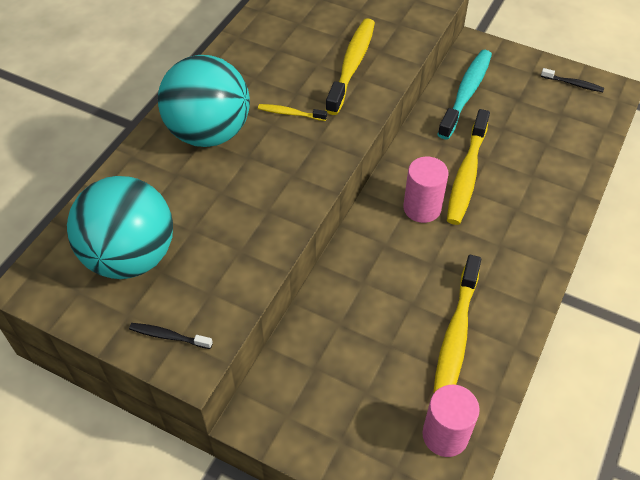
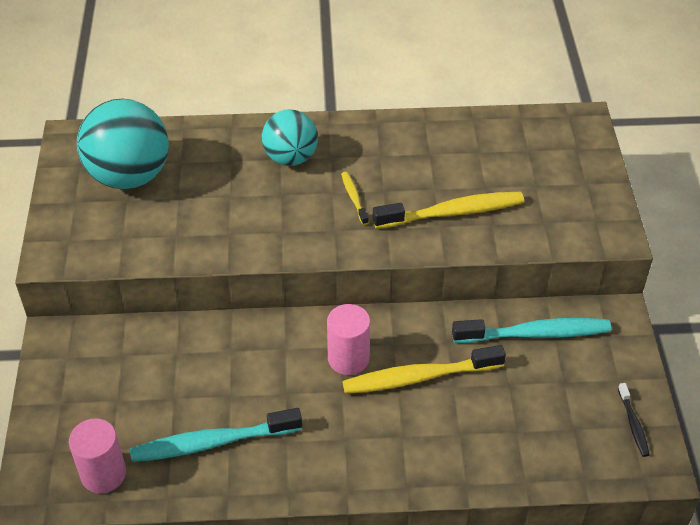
camera: 60 degrees right, 5 degrees down
black toothbrush [129,323,213,349] -> none
turquoise ball [158,55,250,147] -> turquoise ball [262,109,318,166], size x0.64
yellow toothbrush [433,255,481,394] -> turquoise toothbrush [130,408,302,462]

